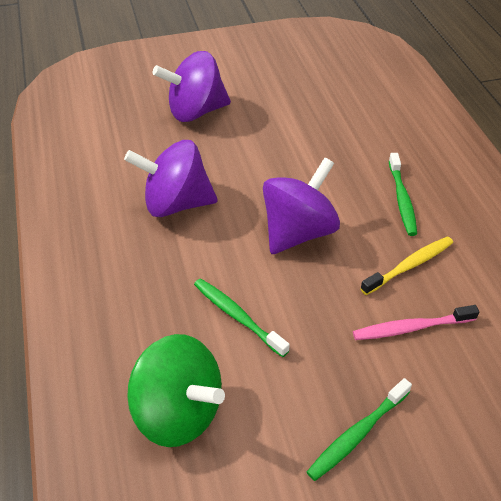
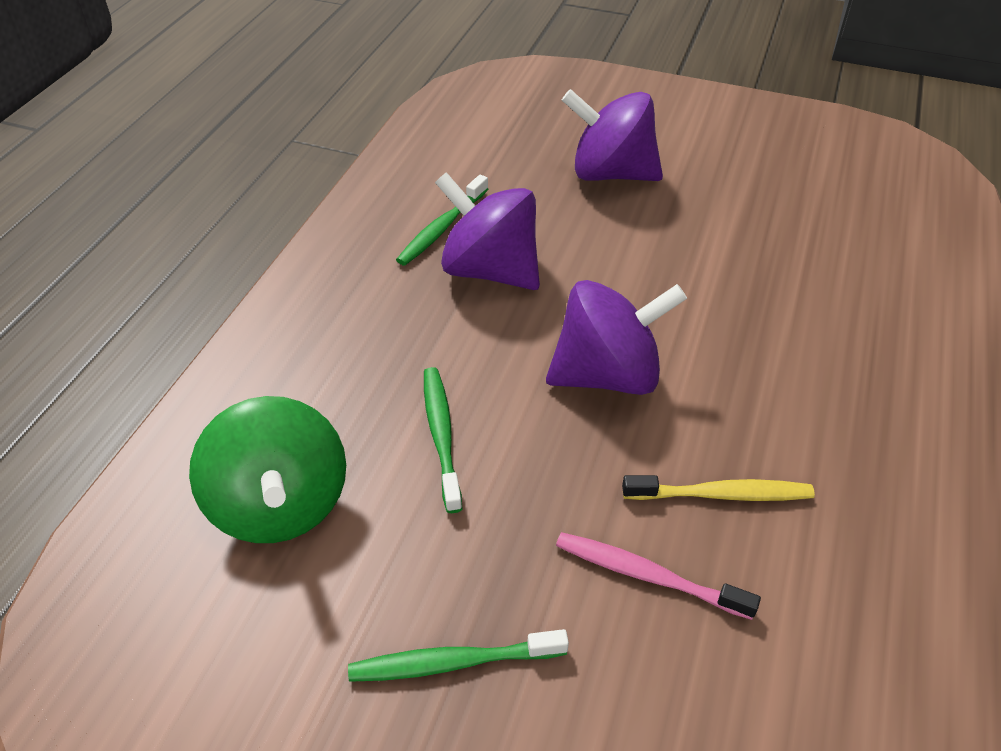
camera: 35 degrees right, 0 degrees up
green toothbrush [389,153,417,236] -> green toothbrush moved to [396,175,488,265]

